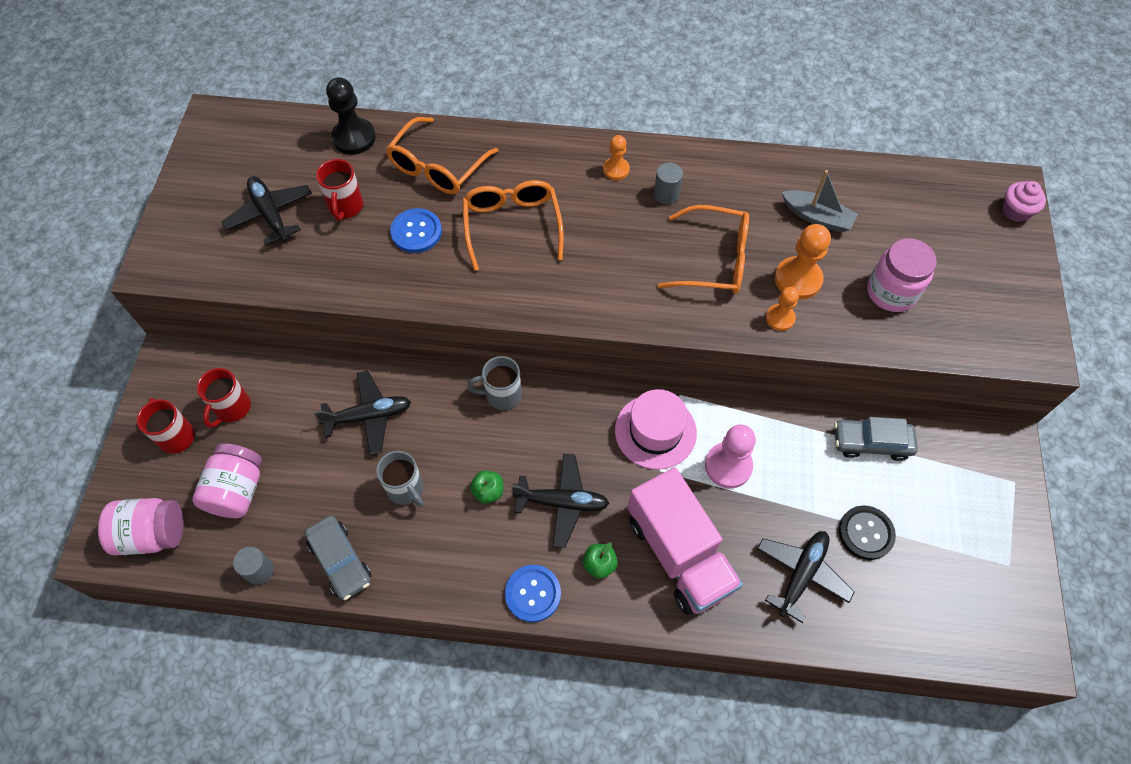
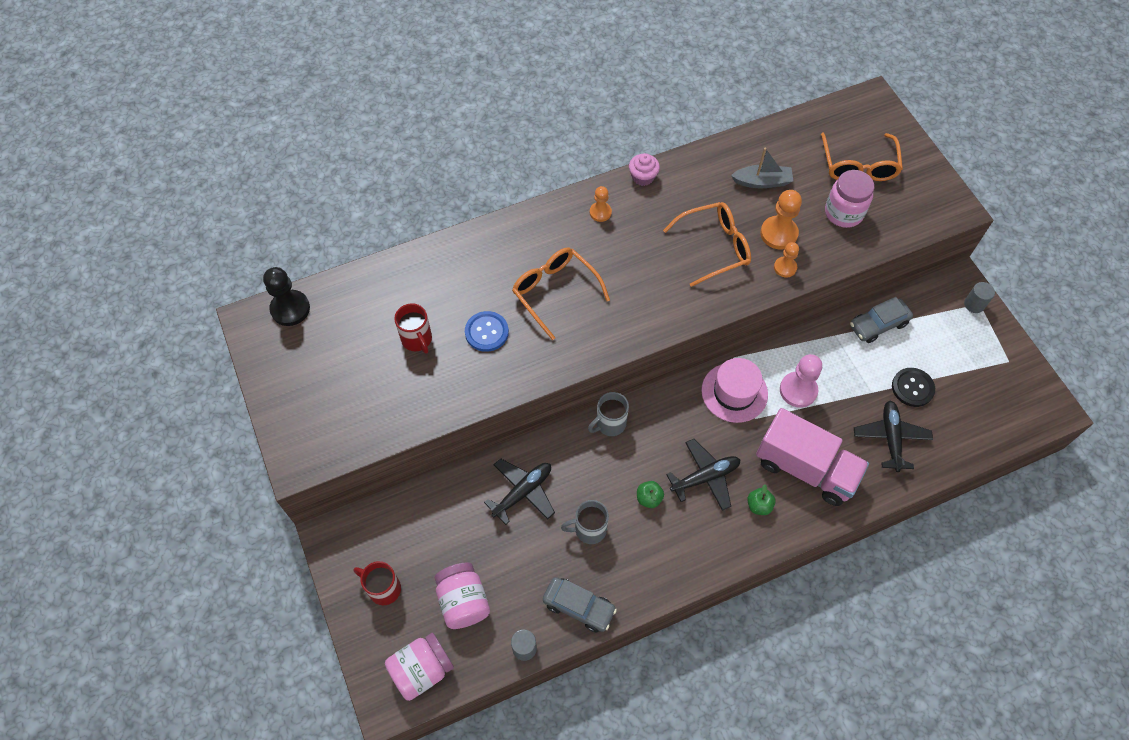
camera: 30 degrees left, 0 degrees up
red mug [197,368,251,428] -> none
black plane [221,176,312,245] -> none
black pawn [326,77,376,154] -> black pawn moved to [263,267,310,326]
grey mug [376,451,424,507] -> grey mug turned 150 degrees clockwise [561,500,609,544]
orange glasses [386,117,498,194] -> orange glasses moved to [821,133,903,181]
blue button [505,565,561,622] -> none
grey cylinder [654,163,683,204] -> grey cylinder moved to [964,282,995,313]
pink cupcake [1002,181,1046,222] -> pink cupcake moved to [629,153,660,186]

